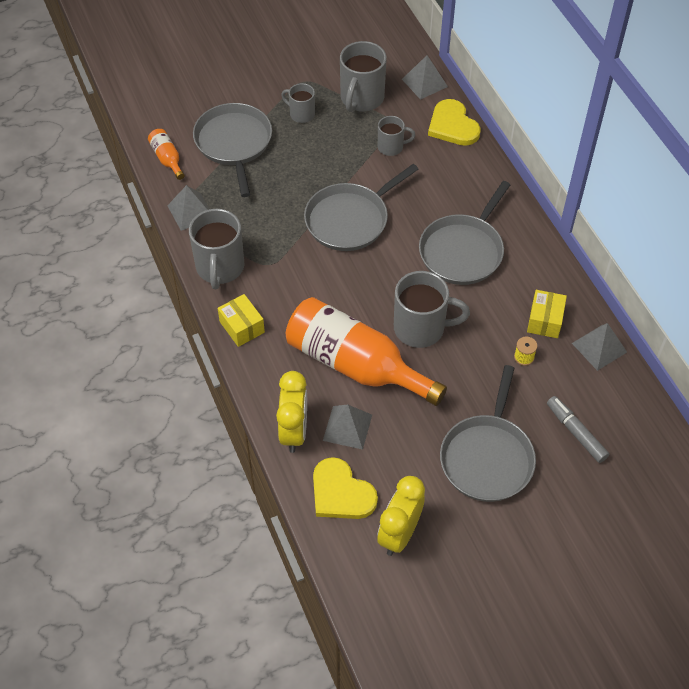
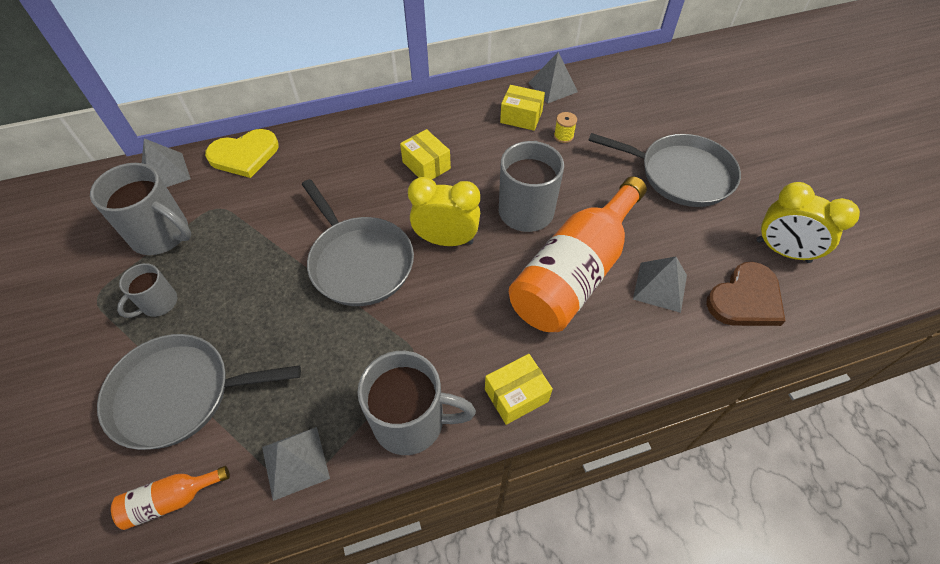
camera: 85 degrees left, 0 degrees up
yellow clock [276,371,307,453] -> yellow clock moved to [408,177,480,246]
yellow heart [313,457,378,519] -> brown heart [707,262,785,326]
grey mug [378,116,416,156] -> none
grey pan [419,181,510,285] -> yellow box [400,129,451,179]
grey marker [547,396,609,463] -> none

